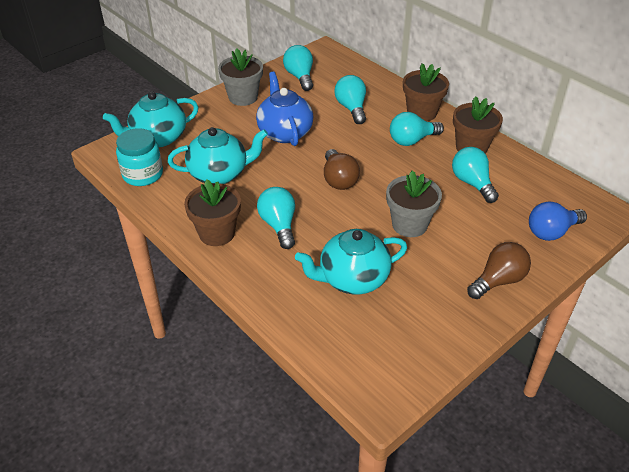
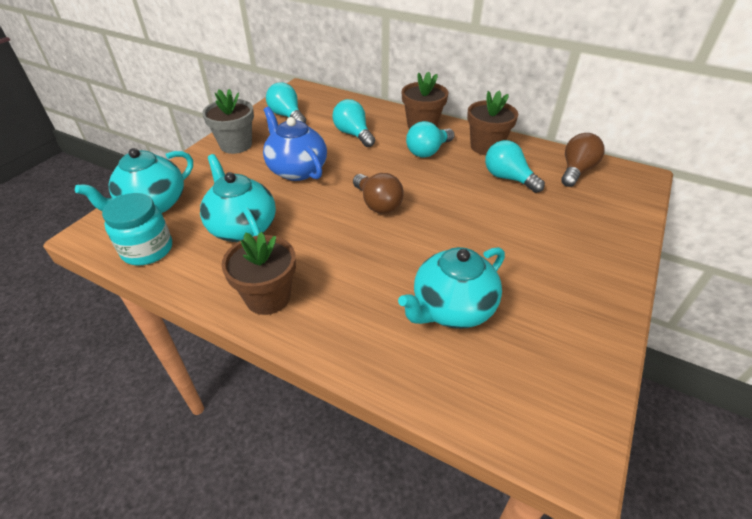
camera: 20 degrees left, 0 degrees up
turquoise teapot [168,127,268,184] -> turquoise teapot turned 90 degrees counterclockwise [200,154,276,242]
turquoise light bulb [257,187,295,249] -> none
grey flower pot [386,171,442,237] -> none
brown light bulb [467,242,531,299] -> brown light bulb moved to [561,133,605,187]
blue light bulb [529,201,587,241] -> none

